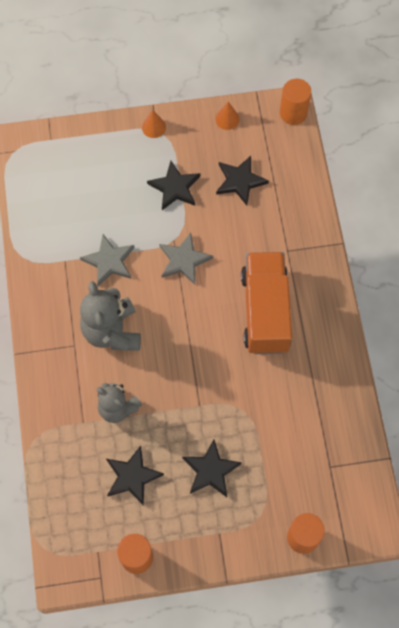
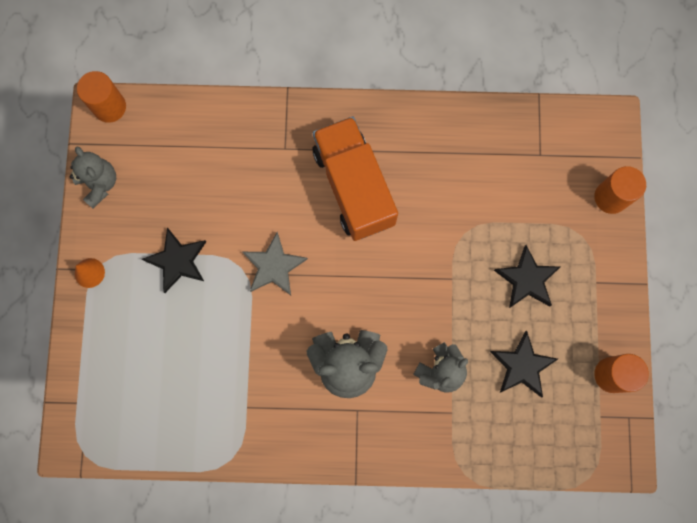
camera: 80 degrees left, 10 degrees up
grey star [80,234,135,286] -> none
orange cone [215,101,240,130] -> grey teddy bear [70,146,116,208]
black star [216,156,269,205] -> none
orange truck [241,252,292,354] -> orange truck turned 60 degrees clockwise [312,117,398,241]

